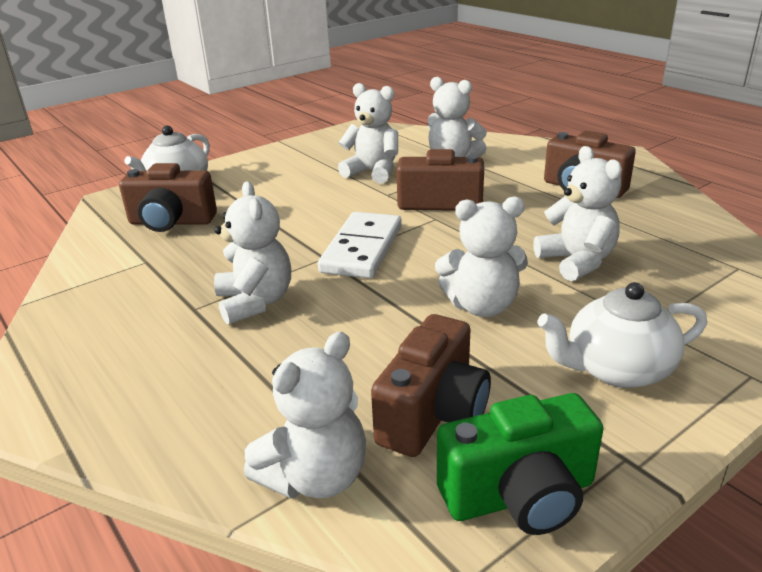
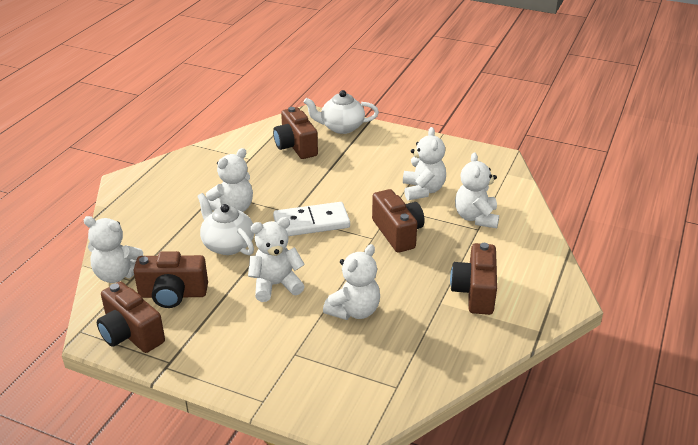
camera: 60 degrees right, 5 degrees up
white teddy bear [435,197,528,317] -> white teddy bear turned 105 degrees clockwise [248,217,305,302]
green camera [437,393,604,535] -> brown camera [97,282,165,353]
white teapot [537,282,707,388] -> white teapot moved to [197,193,254,255]

